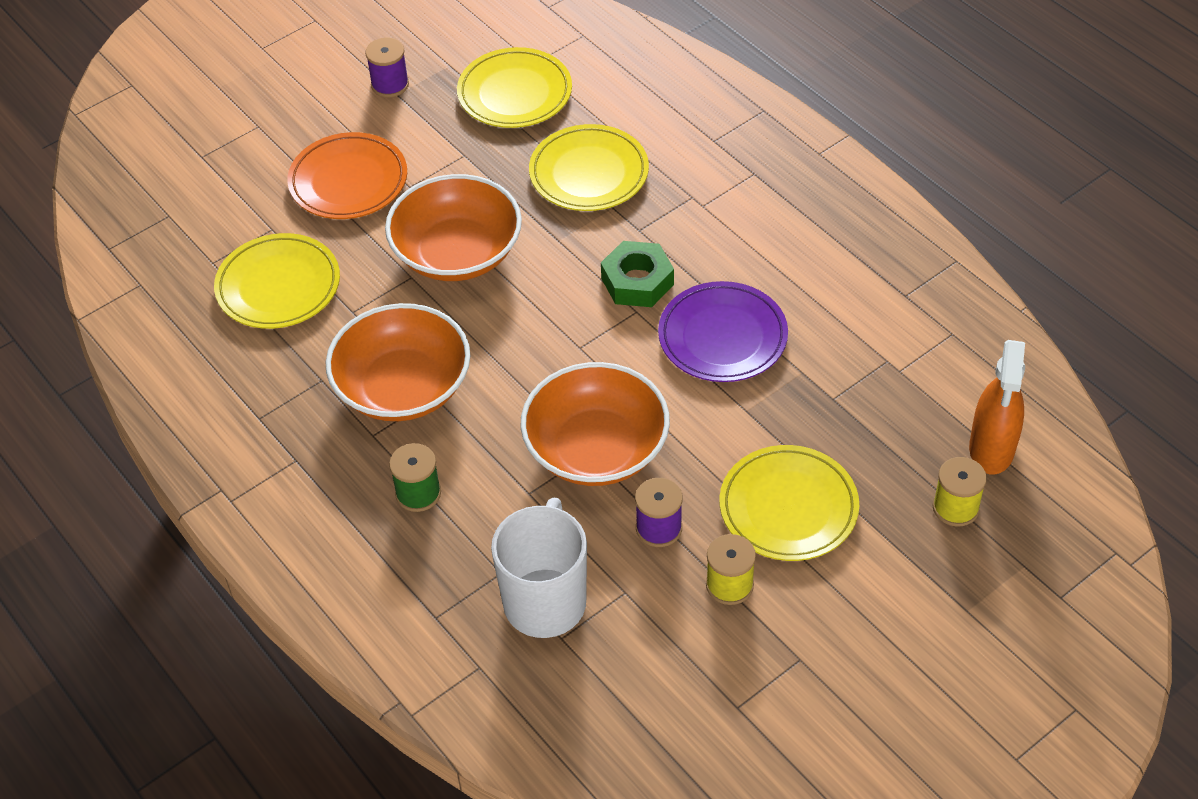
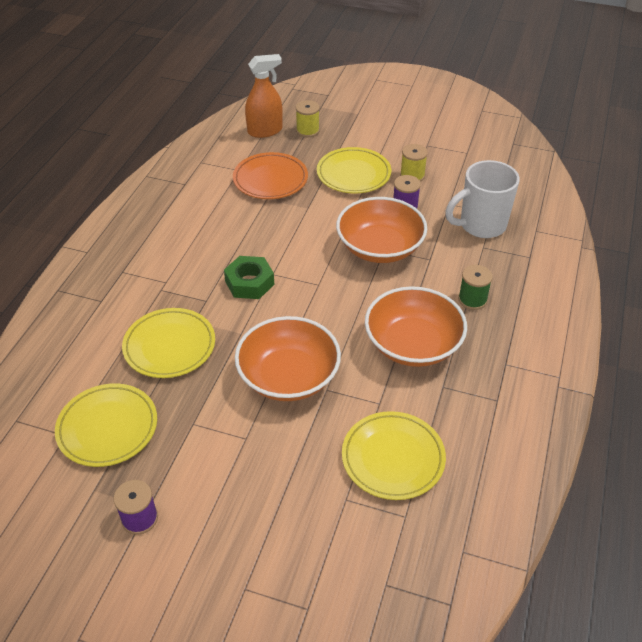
camera: 125 degrees left, 5 degrees down
orange plate [287,132,407,219] -> orange plate moved to [233,152,308,199]
purple plate [658,281,788,382] -> none

